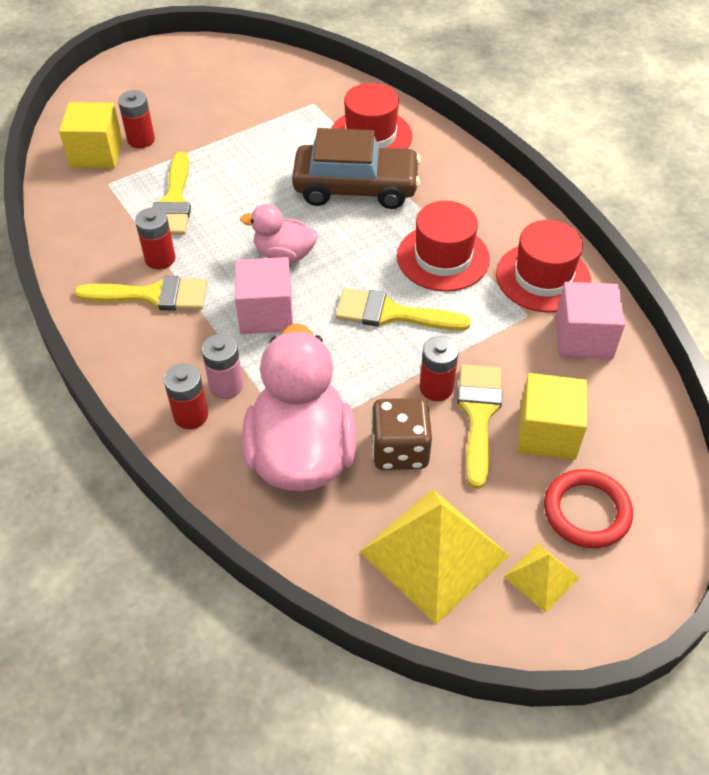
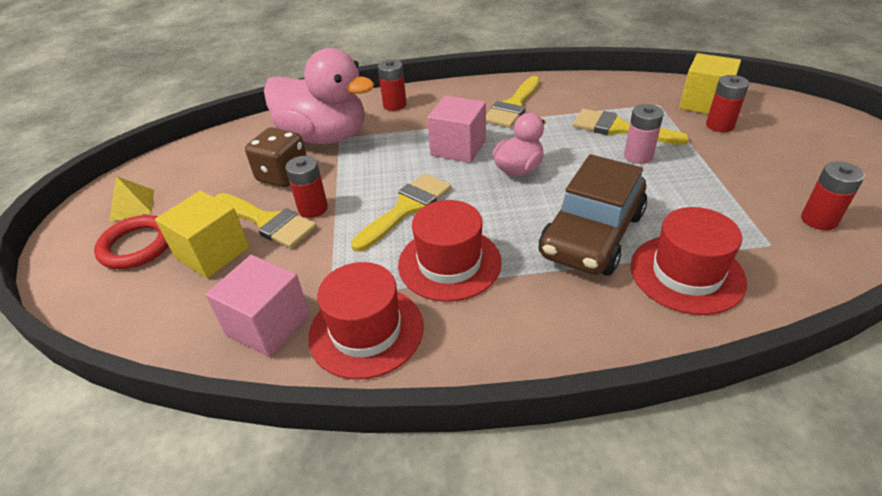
camera: 120 degrees right, 10 degrees down
red battery [135,208,176,270] -> red battery moved to [801,161,865,230]
pink battery [202,334,243,399] -> pink battery moved to [624,104,664,164]
yellow pyramid [359,489,510,624] -> none

